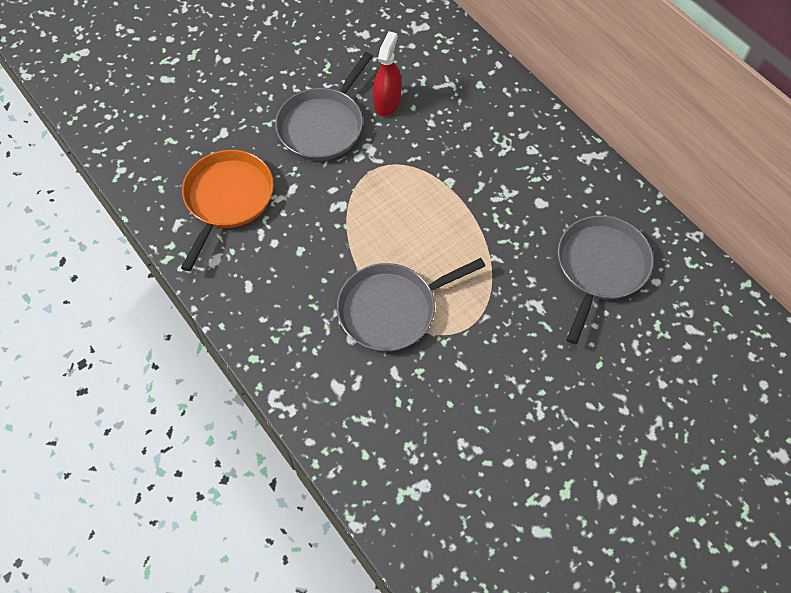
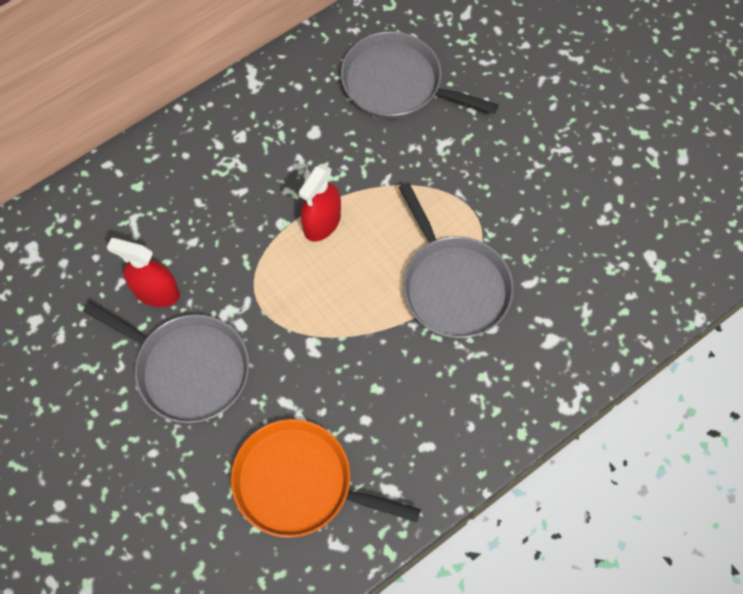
camera: 90 degrees left, 5 degrees up
none -> red spray bottle [299,164,341,242]

